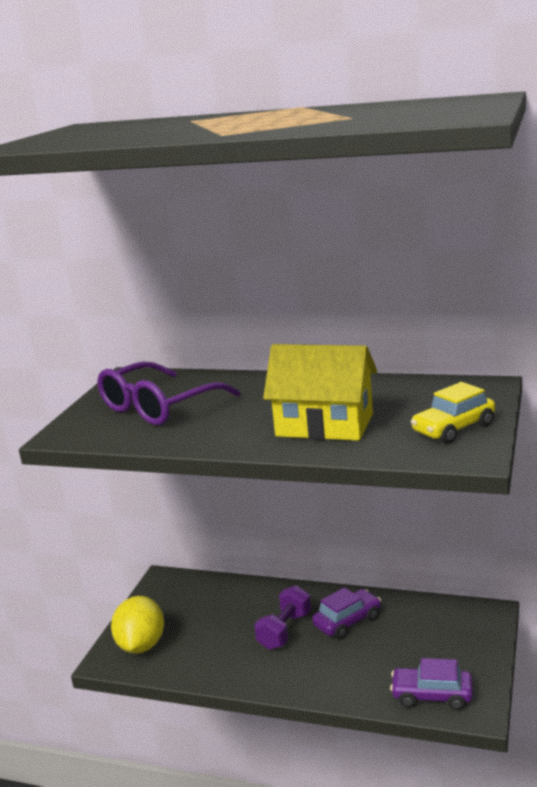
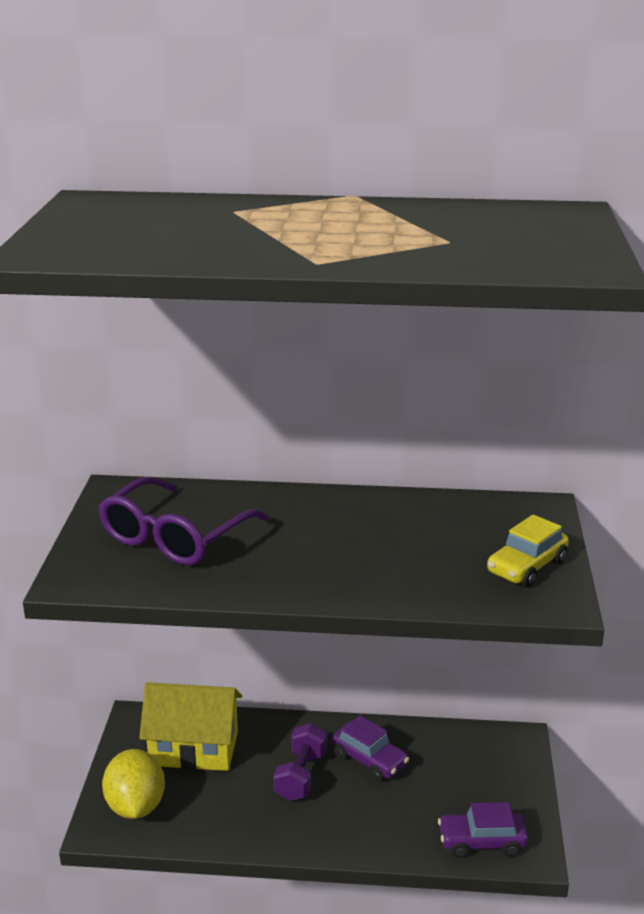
camera: 15 degrees left, 5 degrees up
yellow house [263,344,377,441] -> yellow house moved to [139,682,242,771]
purple car [312,587,381,639] -> purple car turned 90 degrees clockwise [331,716,409,782]

